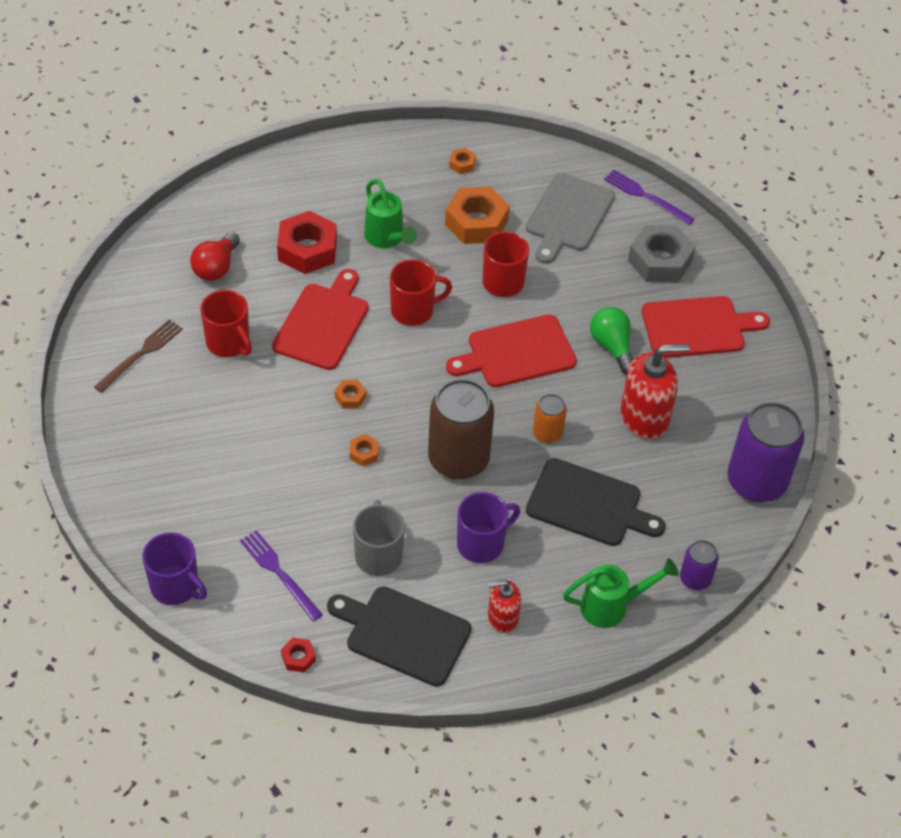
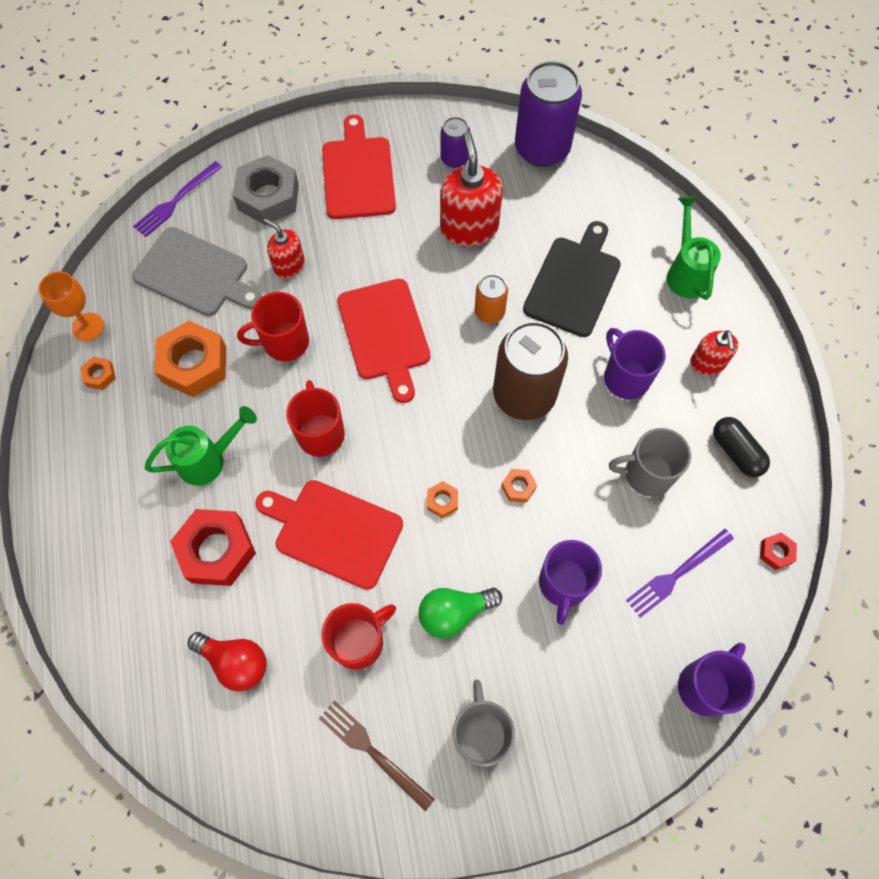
camera: 85 degrees left, 15 degrees up
black cutting board [327,586,471,687] -> black capsule [713,417,770,477]
green light bulb [590,307,633,374] -> green light bulb moved to [419,588,502,639]
purple can [680,540,719,590] -> purple can moved to [441,117,470,168]
none -> orange goblet [38,271,104,341]
none -> red soap dispenser [264,218,305,279]
none -> grey mug [453,679,515,766]
none -> purple mug [539,540,602,625]

